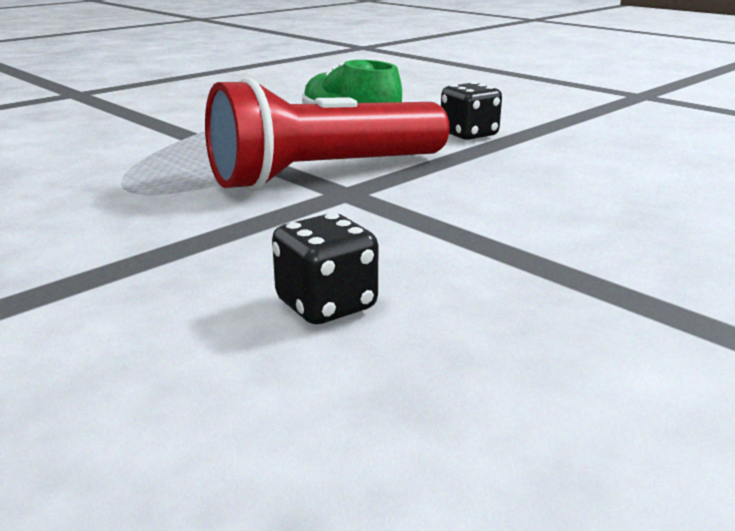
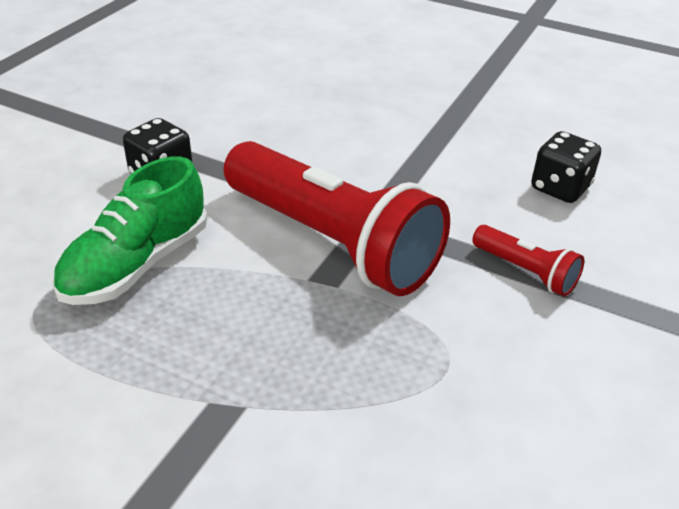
camera: 110 degrees left, 15 degrees up
none -> red flashlight [472,225,584,296]

